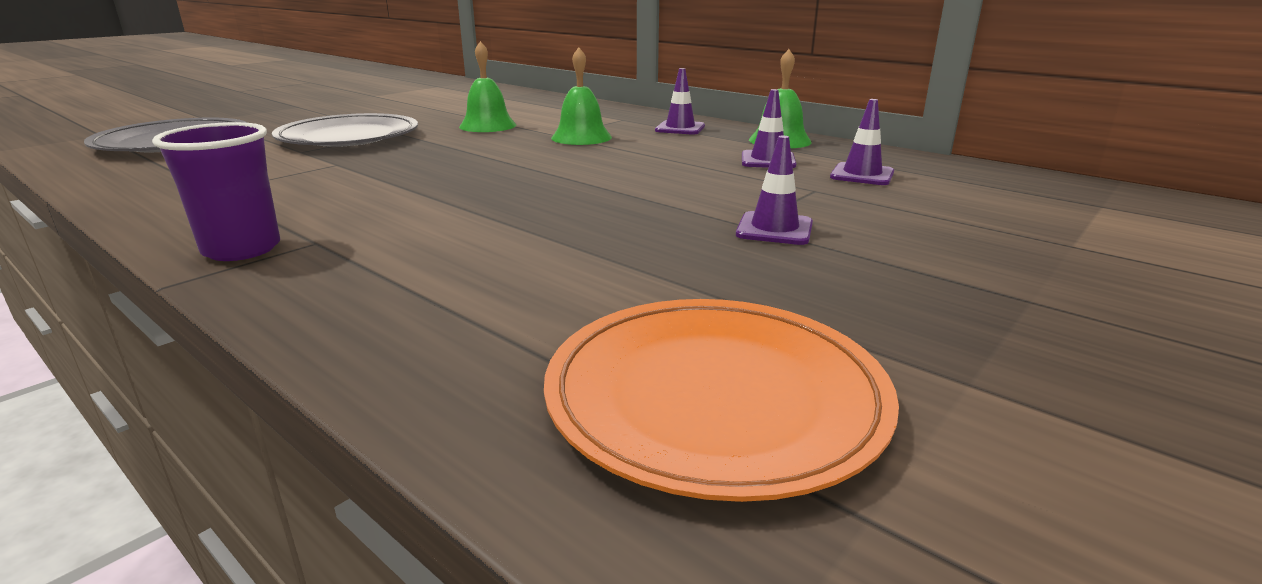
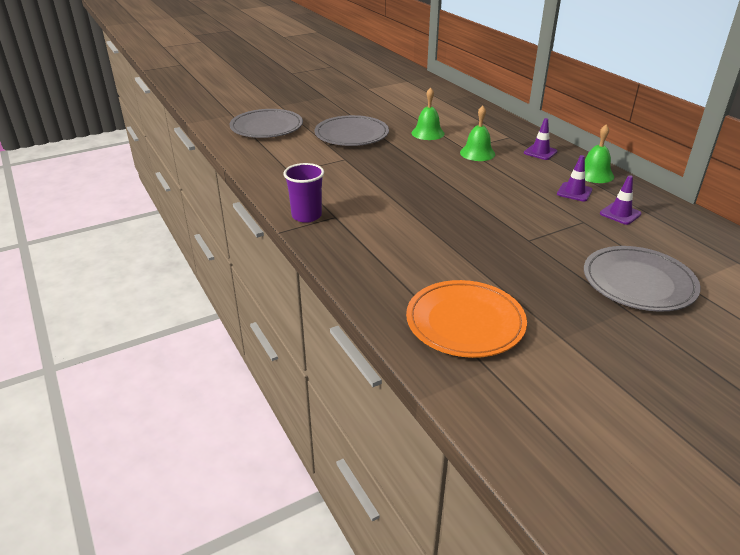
camera: 20 degrees right, 10 degrees up
purple traffic cone [736,136,813,245] -> none
none -> grey plate [584,246,701,312]

